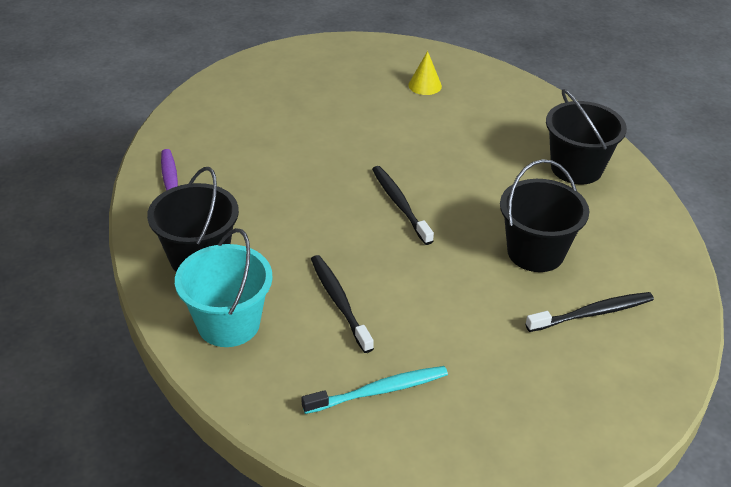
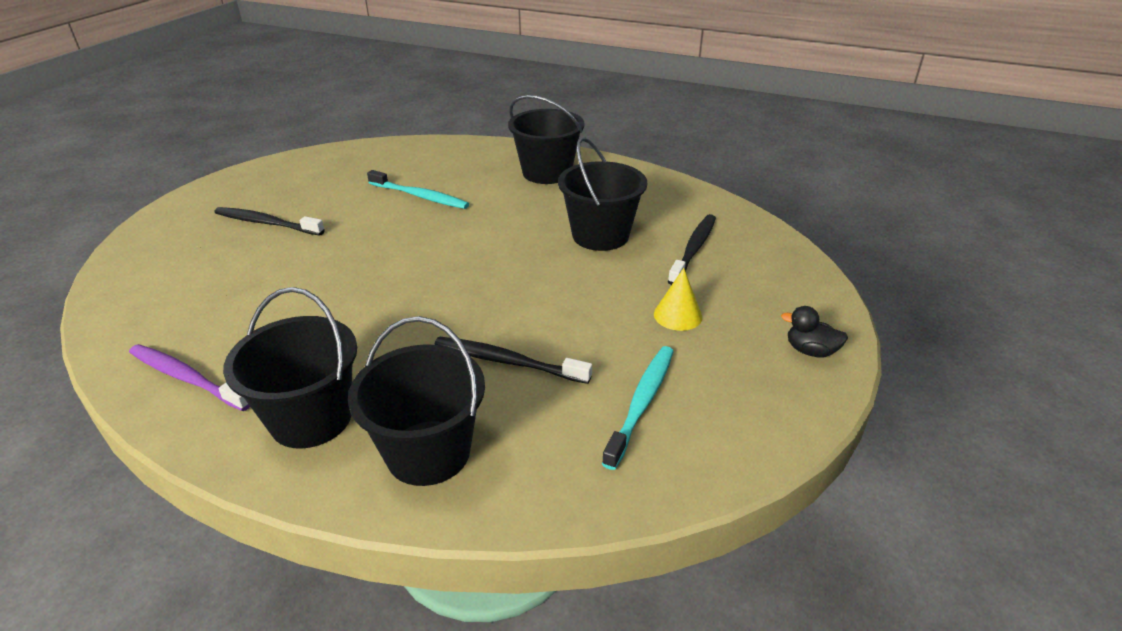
camera: 45 degrees left, 5 degrees down
turquoise bucket [175,228,273,347] -> black bucket [348,316,485,486]
black toothbrush [372,166,434,245] -> black toothbrush moved to [214,207,325,235]
yellow cone [408,51,442,95] -> yellow cone moved to [654,268,702,331]
none -> turquoise toothbrush [367,170,469,209]
none -> black duck [781,306,848,357]

